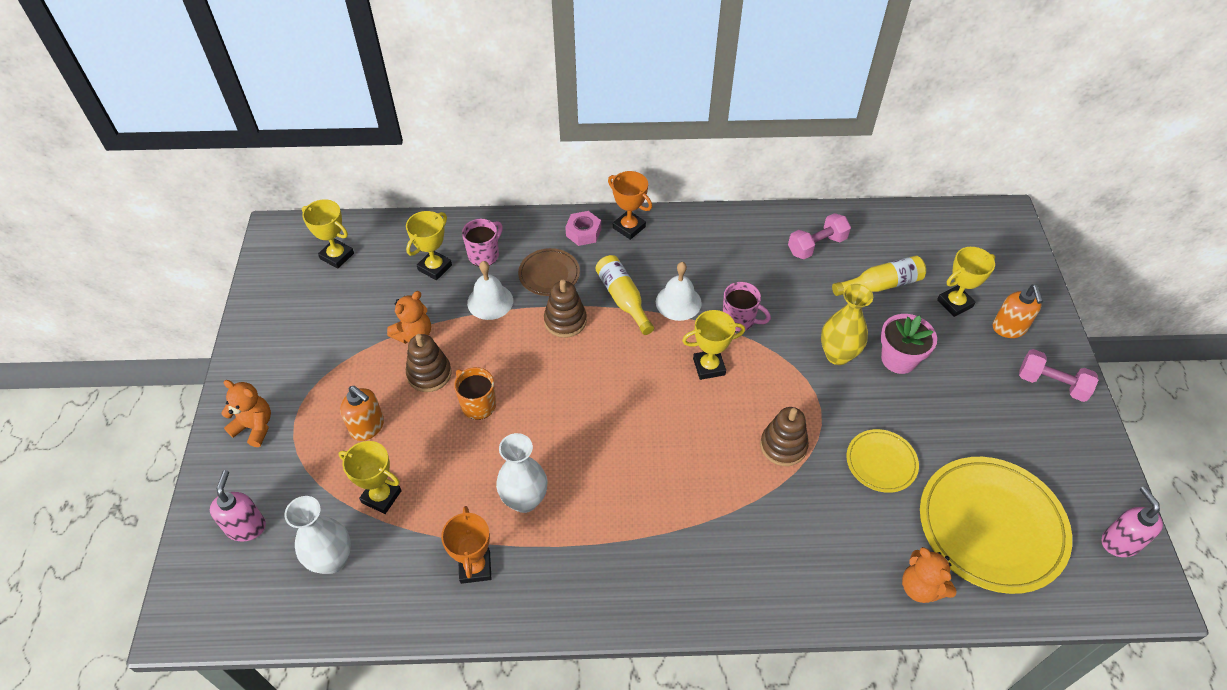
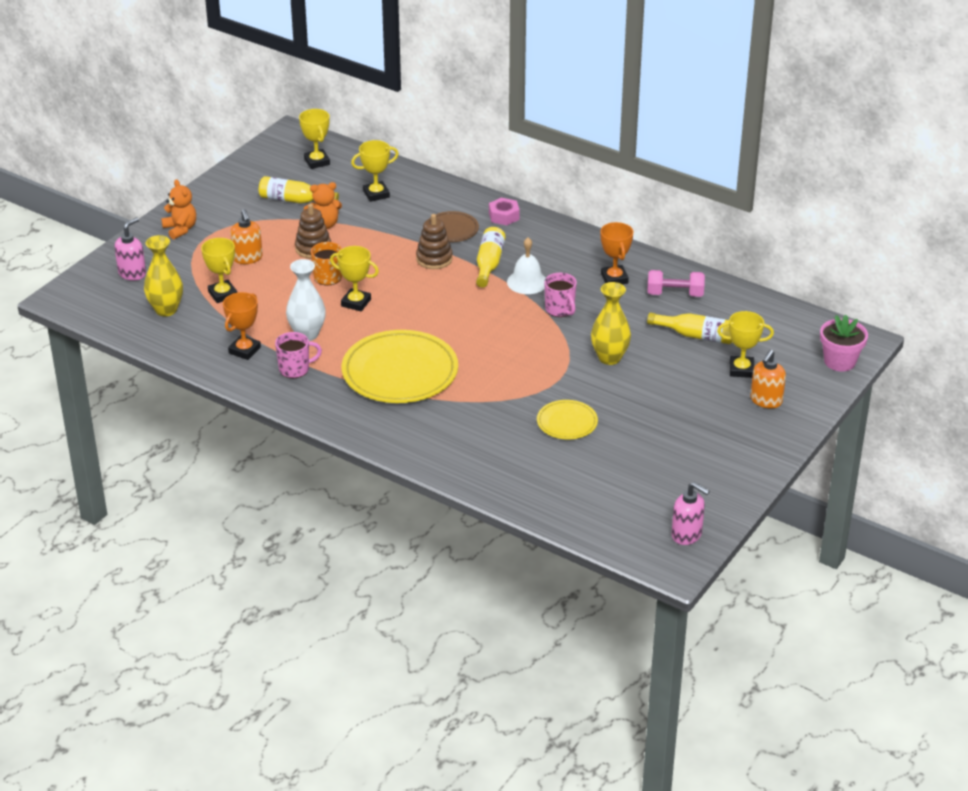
camera: 35 degrees right, 15 degrees down
white vase [285,496,351,574] -> yellow vase [144,235,183,317]
pink mug [462,219,503,266] -> pink mug moved to [275,332,322,378]
white bell [467,261,513,320] -> none
orange trophy [608,171,652,240] -> orange trophy moved to [600,222,633,284]
yellow trophy [682,310,745,380] -> yellow trophy moved to [330,246,379,311]
brown stacking toy [760,407,809,466] -> none
pink flower pot [880,314,937,374] -> pink flower pot moved to [820,315,868,371]
orange teddy bear [902,547,957,603] -> none
yellow plate [920,457,1072,594] -> yellow plate moved to [342,330,458,403]
pink dumbbell [1019,349,1098,402] -> none
pink soap dispenser [1102,486,1163,557] -> pink soap dispenser turned 105 degrees clockwise [671,482,710,545]
none -> yellow bottle [259,176,339,204]

